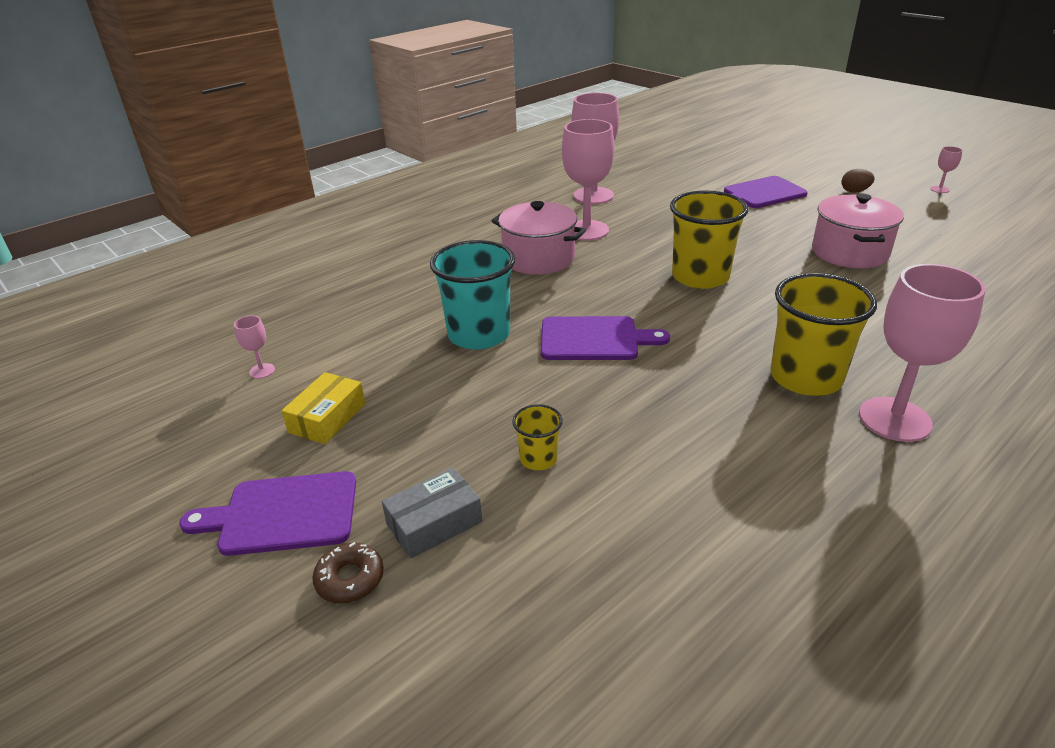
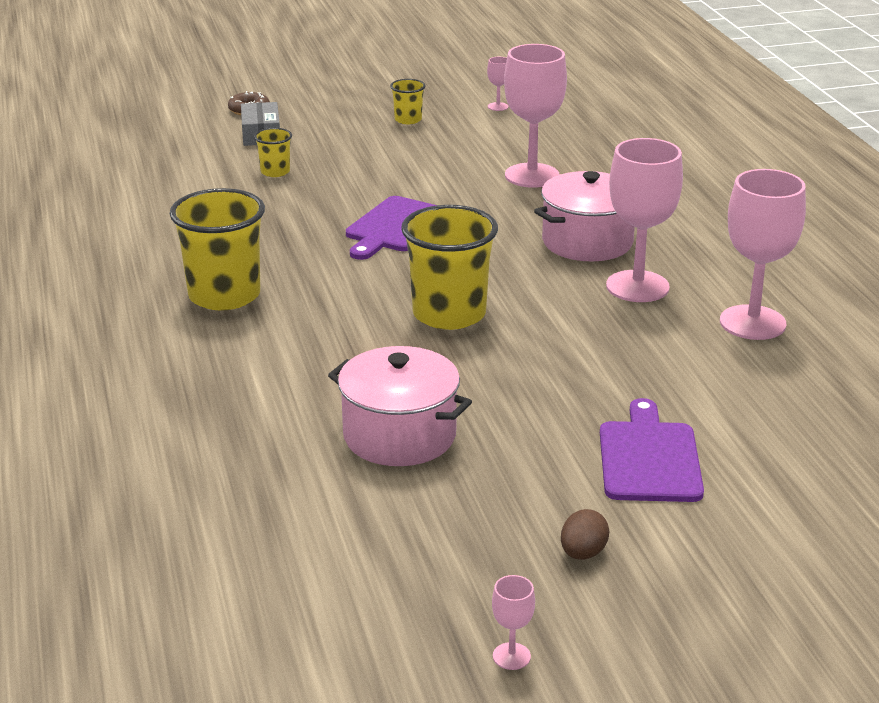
camera: 115 degrees right, 5 degrees down
purple cutting board [179,471,356,556] -> none
yellow box [281,372,366,444] -> yellow cup [390,79,426,124]
turquoise cup [430,240,516,349] -> none
pink goblet [859,264,985,442] -> pink goblet moved to [504,44,567,188]

